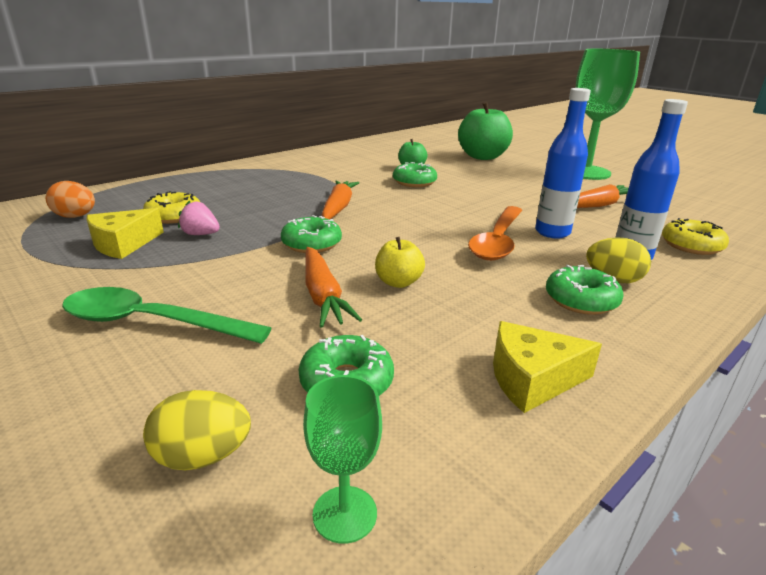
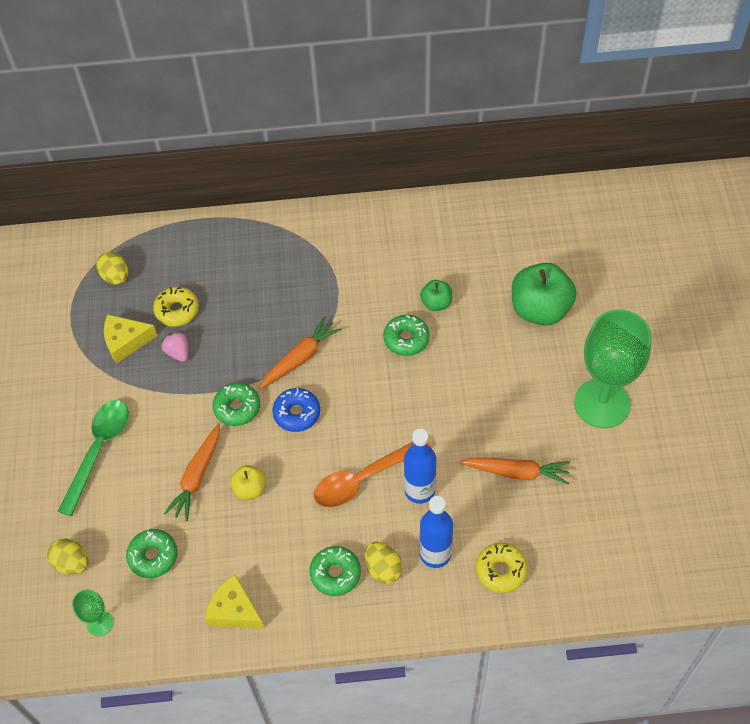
camera: 40 degrees right, 30 degrees up
orange egg [45,181,95,218] -> yellow egg [96,252,128,285]
green spoon [62,287,271,344] -> green spoon turned 60 degrees clockwise [58,400,129,516]
none -> blue donut [272,388,320,432]

